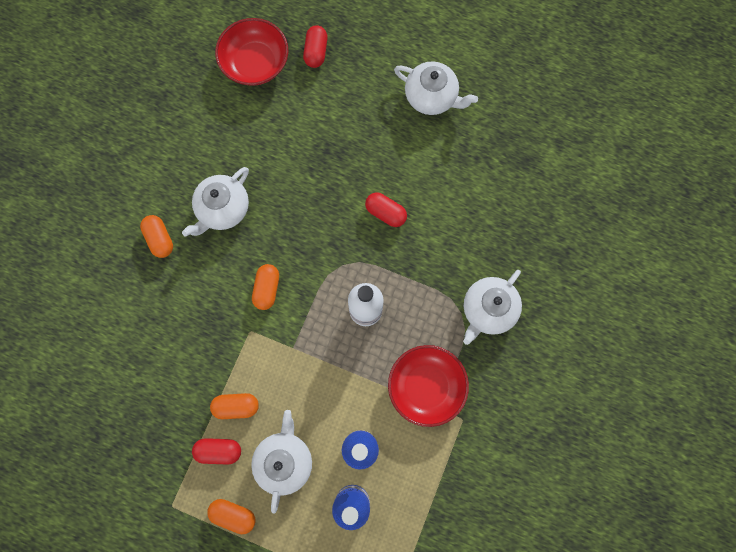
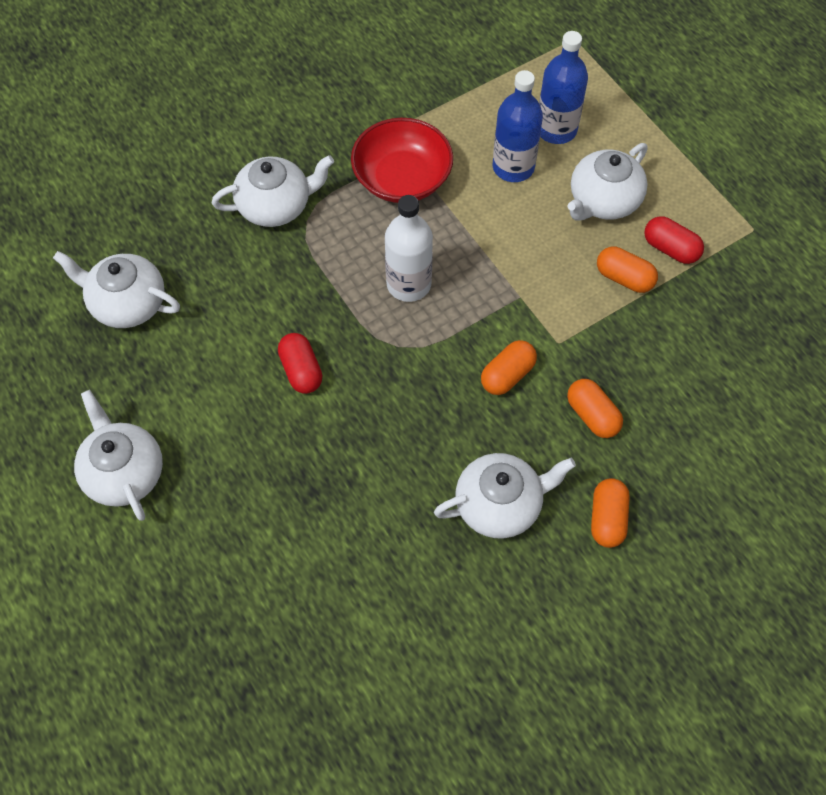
camera: 145 degrees left, 15 degrees down
orange capsule [207,499,255,534] -> orange capsule moved to [567,379,623,438]
red bowl [215,18,288,86] -> none
red capsule [303,25,328,68] -> none
none -> white teapot [53,251,180,328]

